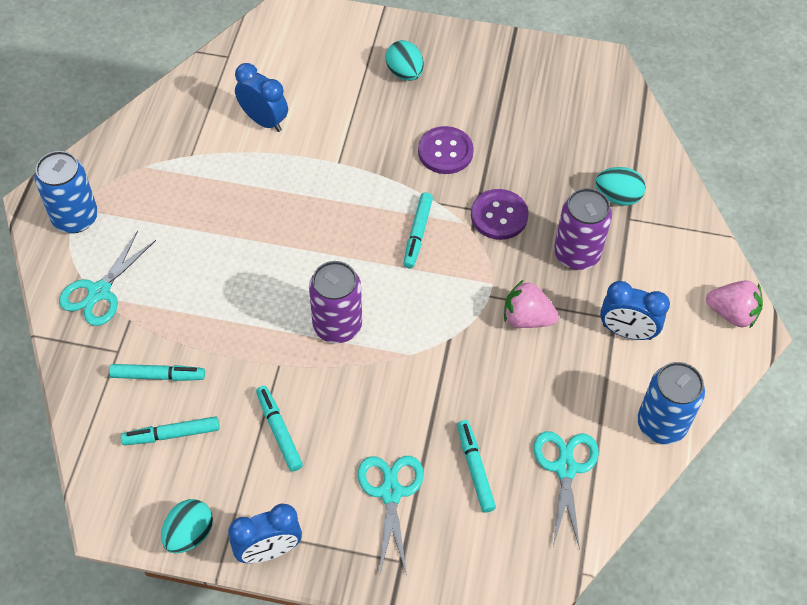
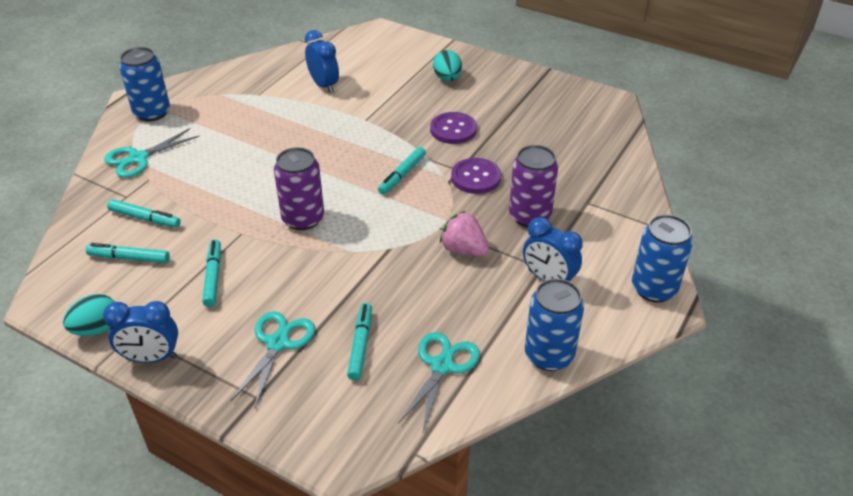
camera: 20 degrees right, 15 degrees down
turquoise egg [595,167,646,206] -> none
pink strawberry [706,280,763,329] -> blue can [632,214,693,303]

